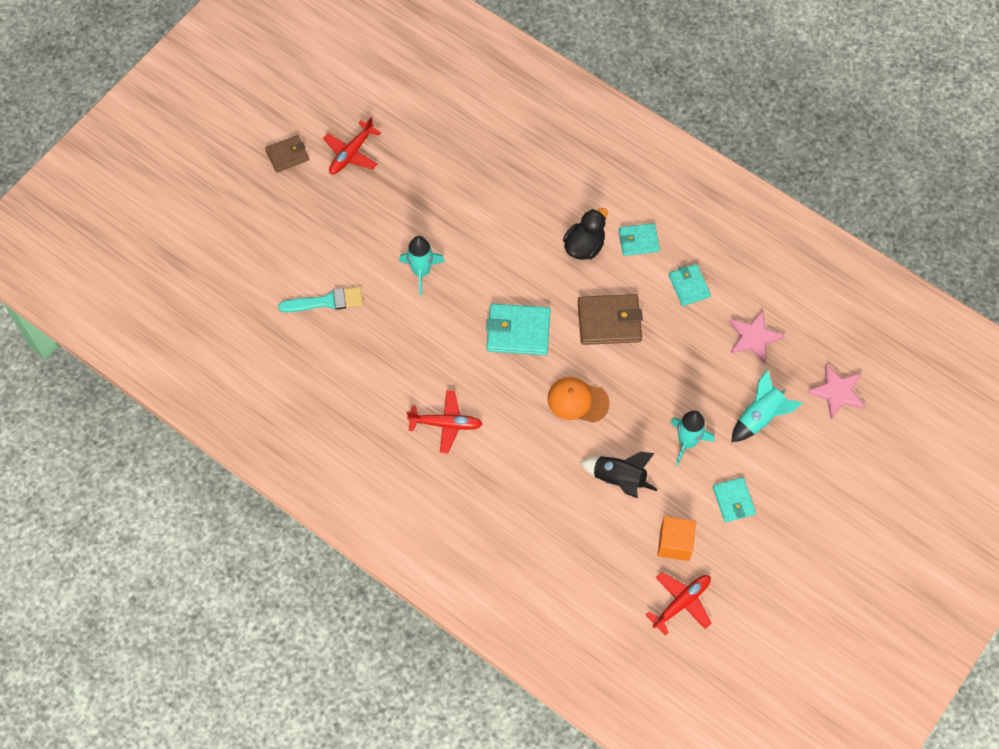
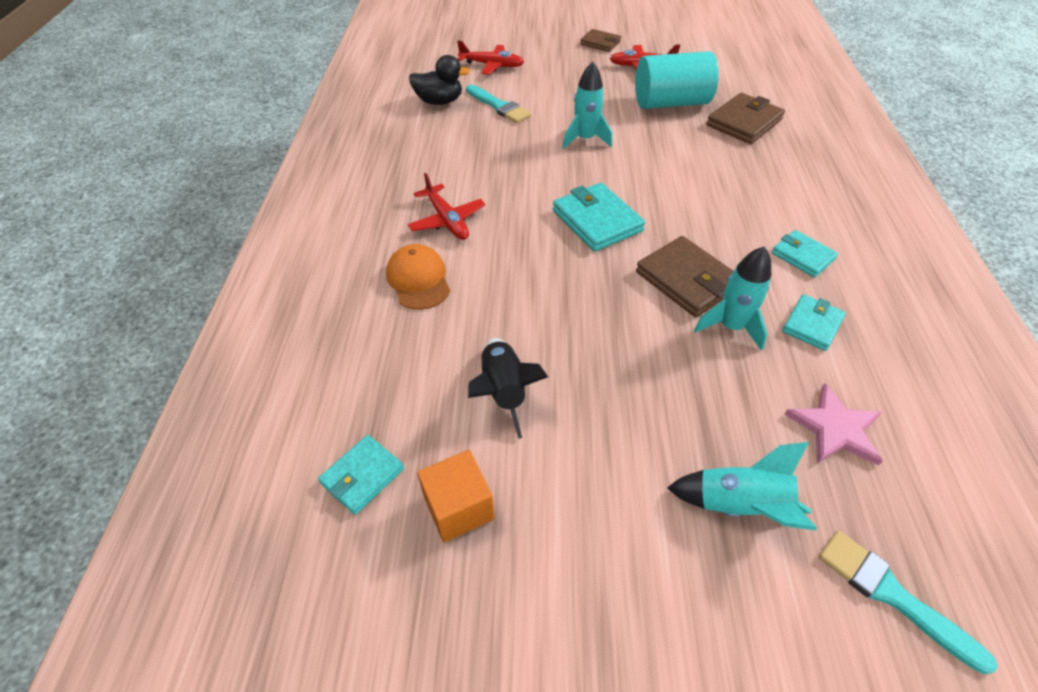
camera: 55 degrees right, 15 degrees down
orange cap [547,377,610,423] -> orange cap moved to [386,244,450,310]
black duck [563,208,608,260] -> black duck moved to [409,55,470,105]
red plane [646,572,711,636] -> red plane moved to [457,40,524,75]
turquoise rocket [670,410,715,466] -> turquoise rocket moved to [694,247,771,350]
turquoise wallet [713,477,756,522] -> turquoise wallet moved to [318,435,404,515]
pink star [807,364,865,419] -> turquoise brush [819,530,997,674]
none -> turquoise cylinder [635,51,719,109]
none -> brown wallet [706,93,785,144]

